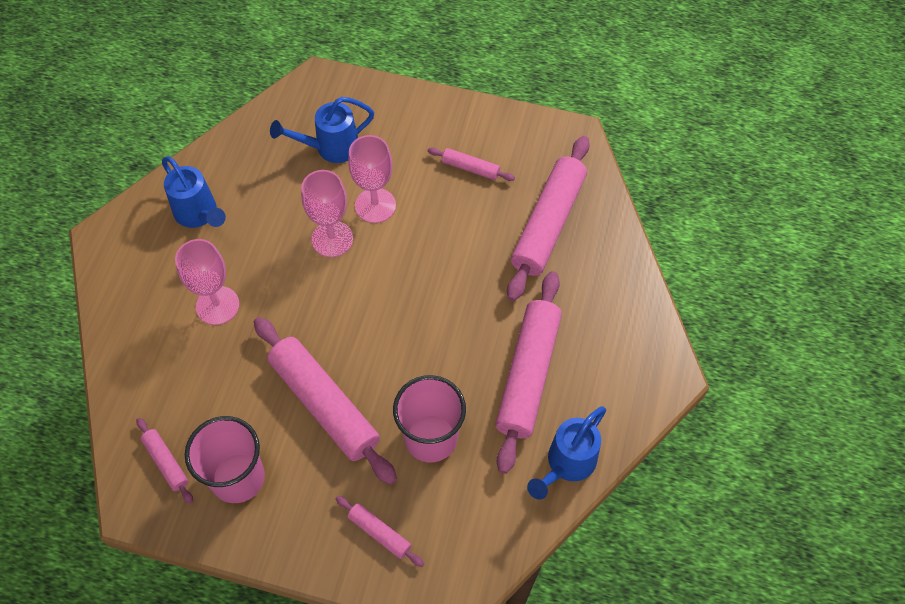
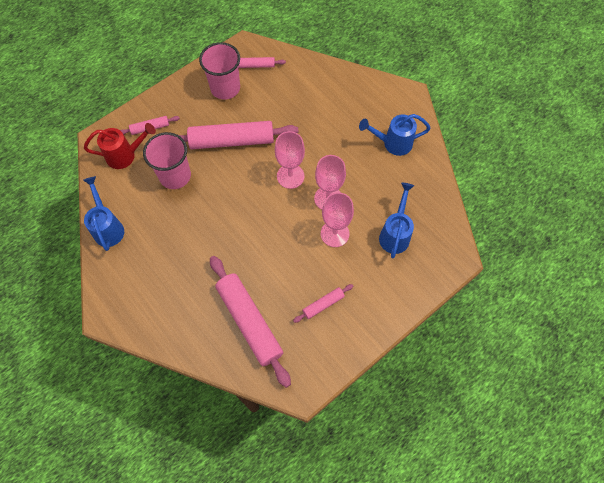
camera: 125 degrees right, 5 degrees up
pink goblet [175,239,239,325] -> pink goblet moved to [275,131,305,189]
pink rolling pin [496,271,562,474] -> none
none -> red watering can [84,123,156,169]

